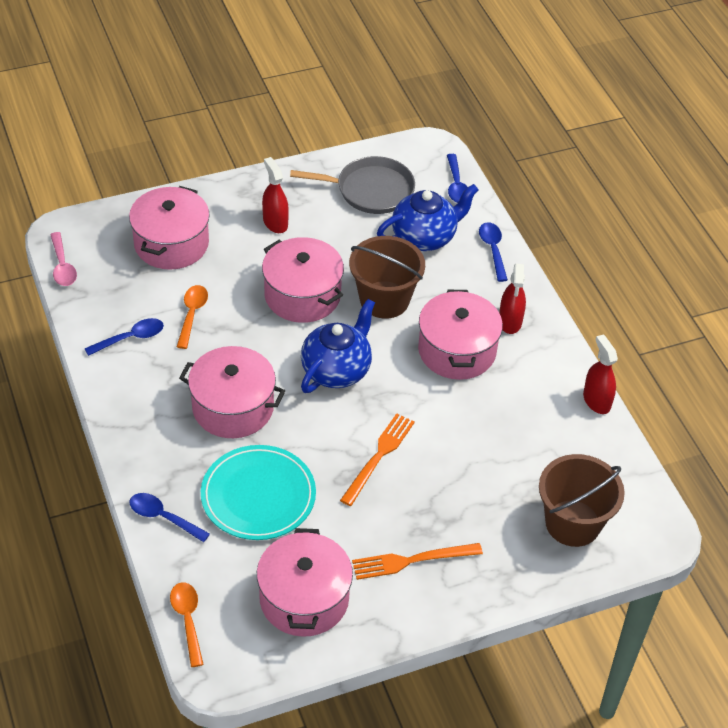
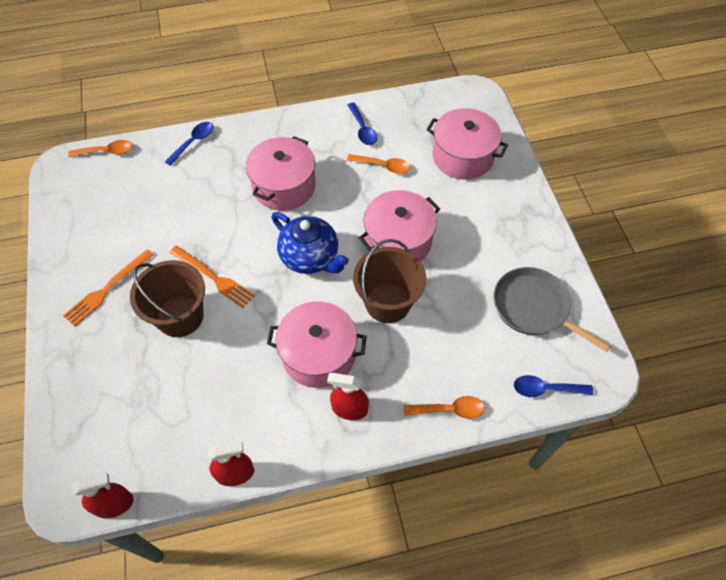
camera: 100 degrees right, 10 degrees up
pink spoon [50,232,77,286] -> none
turquoise plate [201,445,316,540] -> none
pink pot [257,528,353,637] -> none
red spray bottle [262,157,289,233] -> red spray bottle moved to [72,473,134,518]
grey pan [290,156,415,214] -> grey pan turned 120 degrees clockwise [494,267,611,352]
orange fork [352,543,483,580] -> orange fork turned 135 degrees counterclockwise [63,249,153,327]
blue teapot [377,184,479,251] -> none
blue spoon [479,222,508,282] -> orange spoon [404,396,485,419]
brown bucket [539,454,625,547] -> brown bucket moved to [130,260,205,337]

